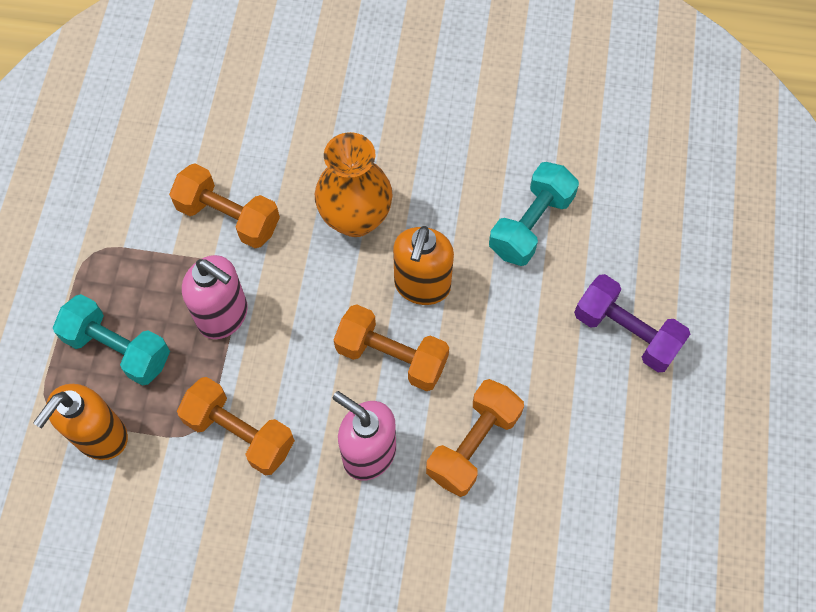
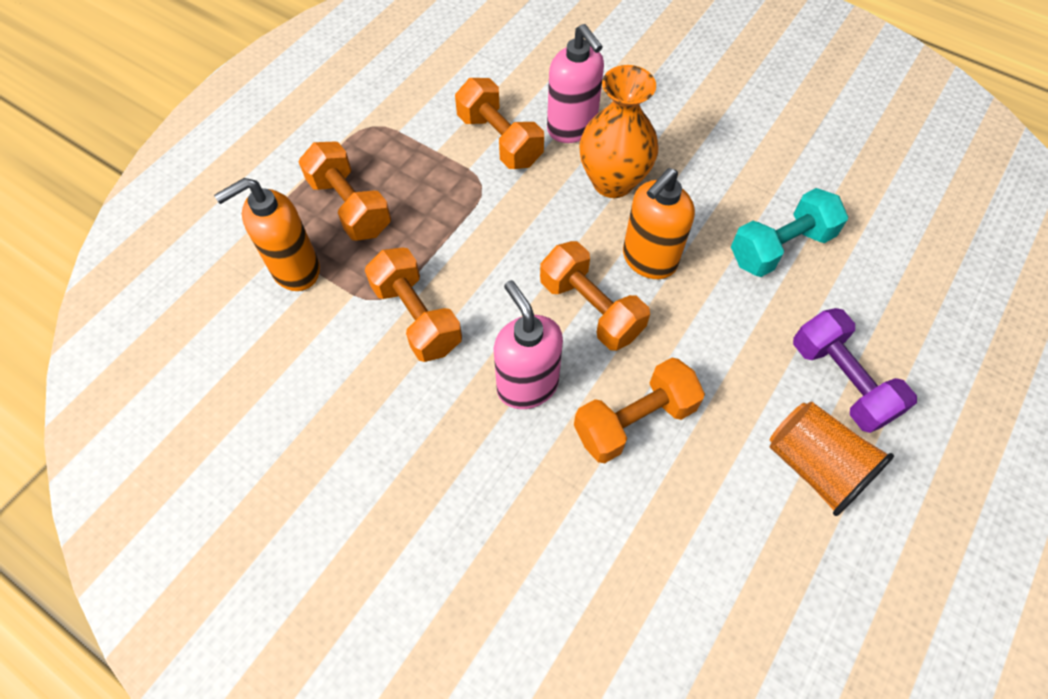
camera: 25 degrees right, 5 degrees down
turquoise dumbbell [53,294,170,386] -> orange dumbbell [299,142,391,241]
pink soap dispenser [182,255,248,339] -> pink soap dispenser moved to [547,24,604,143]
none -> orange cup [770,402,894,516]

